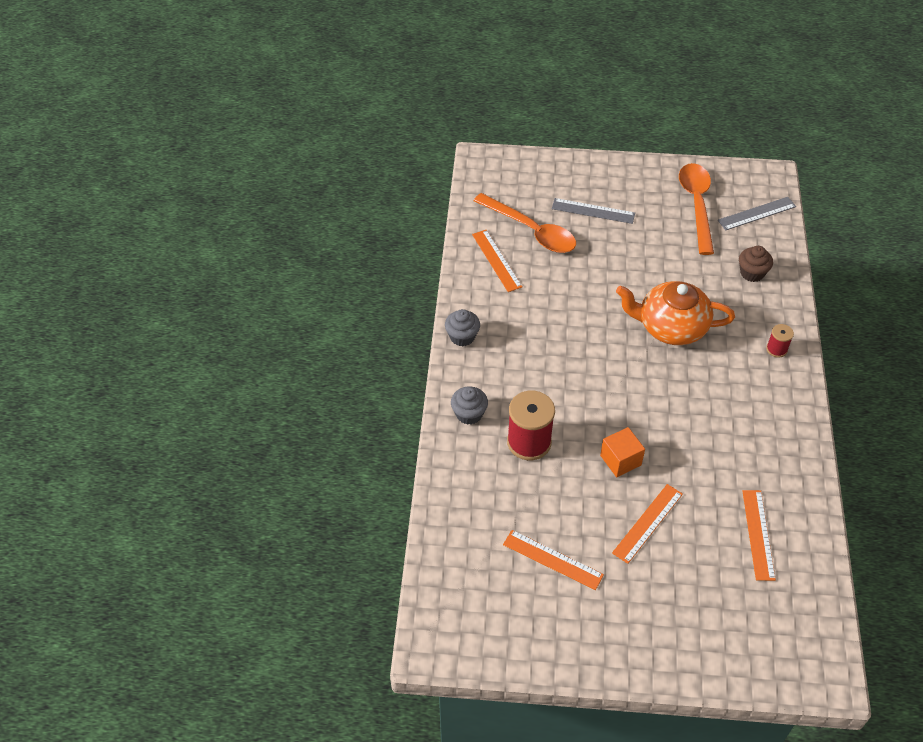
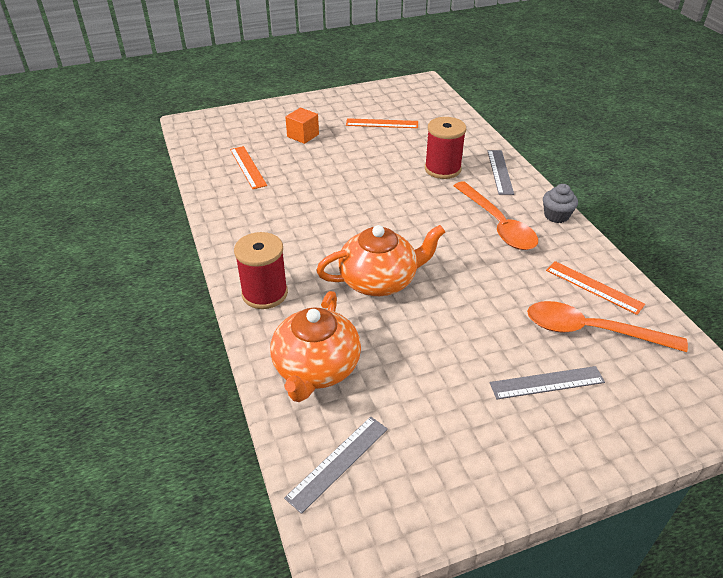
camera: 155 degrees right, 10 degrees down
grey cupcake [451,387,488,425] -> grey ruler [488,150,514,195]
orange cube [600,427,645,477] -> orange cube moved to [285,107,319,144]
orange ruler [612,484,683,564] -> none
orange spoon [679,163,714,255] -> orange spoon moved to [454,181,538,250]
brown cupcake [739,246,773,282] -> orange teapot [270,291,361,402]
red spool [766,324,794,358] -> red spool [234,232,288,309], size x1.98

